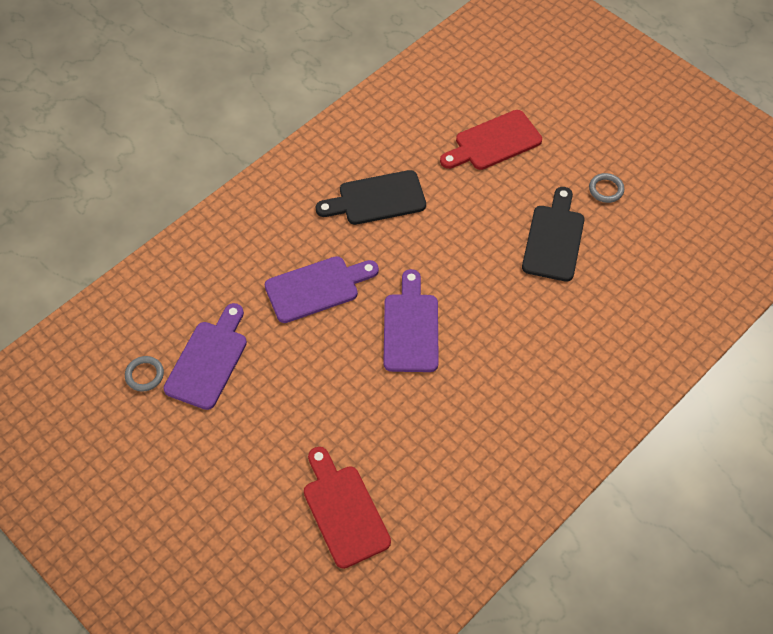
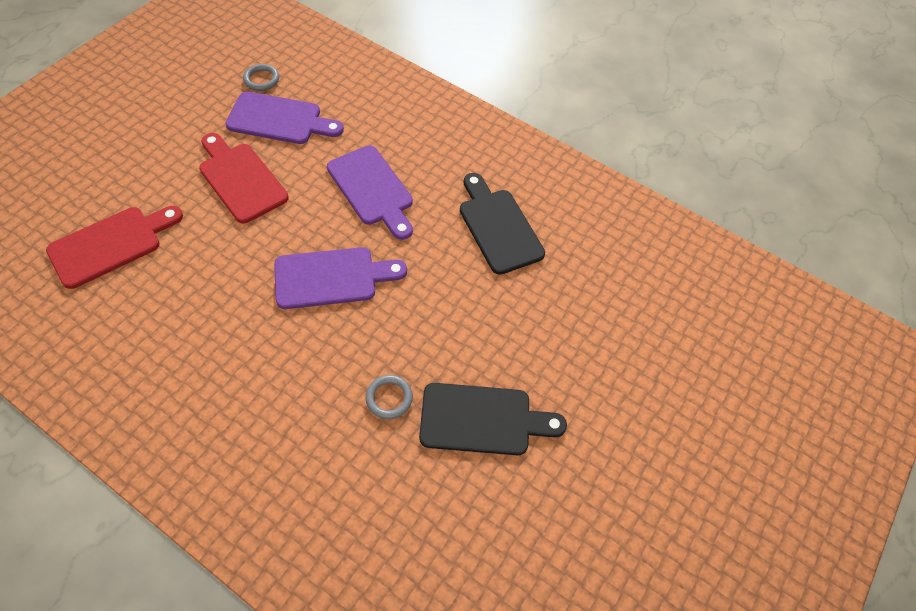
camera: 75 degrees right, 0 degrees up
red cutting board [440,110,542,170] -> red cutting board moved to [199,133,289,223]
grey ring [589,173,624,203] -> grey ring moved to [366,375,413,419]

